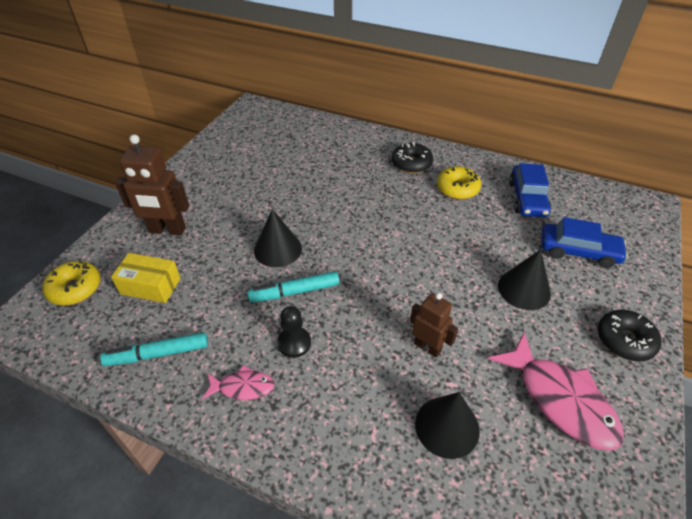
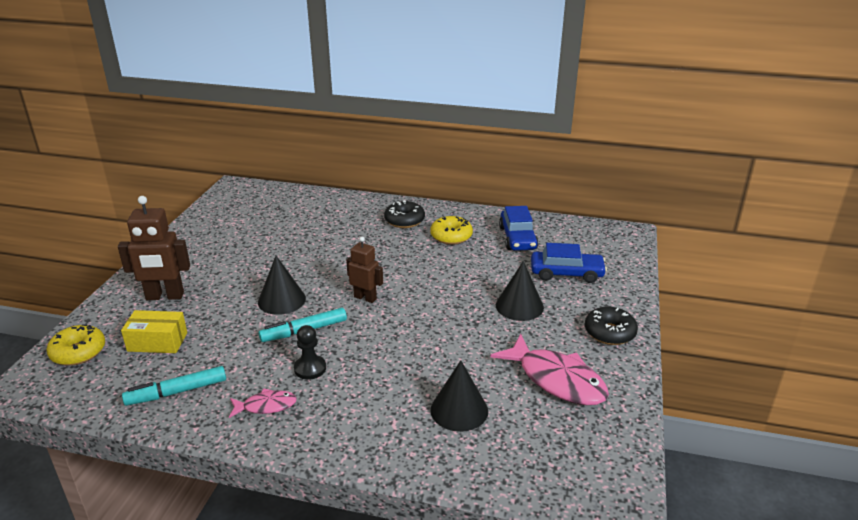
camera: 10 degrees left, 15 degrees down
brown robot [410,293,458,358] -> brown robot moved to [346,237,383,303]

